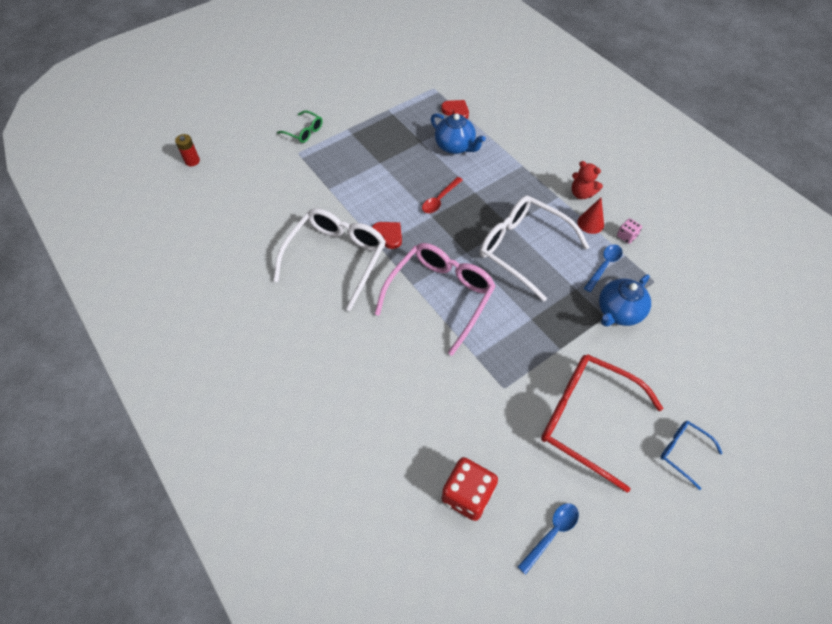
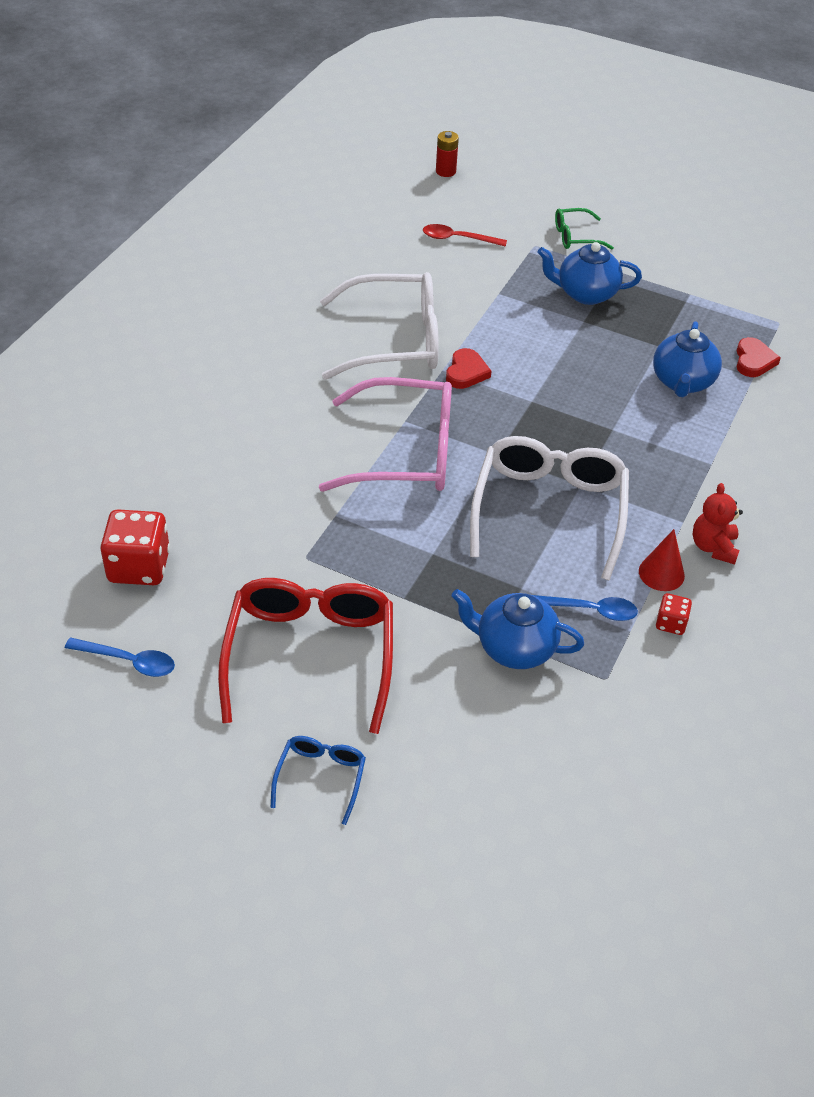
camera: 60 degrees right, 10 degrees down
green glasses [277,111,323,143] -> green glasses turned 75 degrees clockwise [555,208,614,250]
red spoon [422,177,463,213] -> red spoon moved to [423,224,507,247]
pink dice [617,218,642,244] -> red dice [656,593,692,635]
none -> blue teapot [538,242,642,305]

